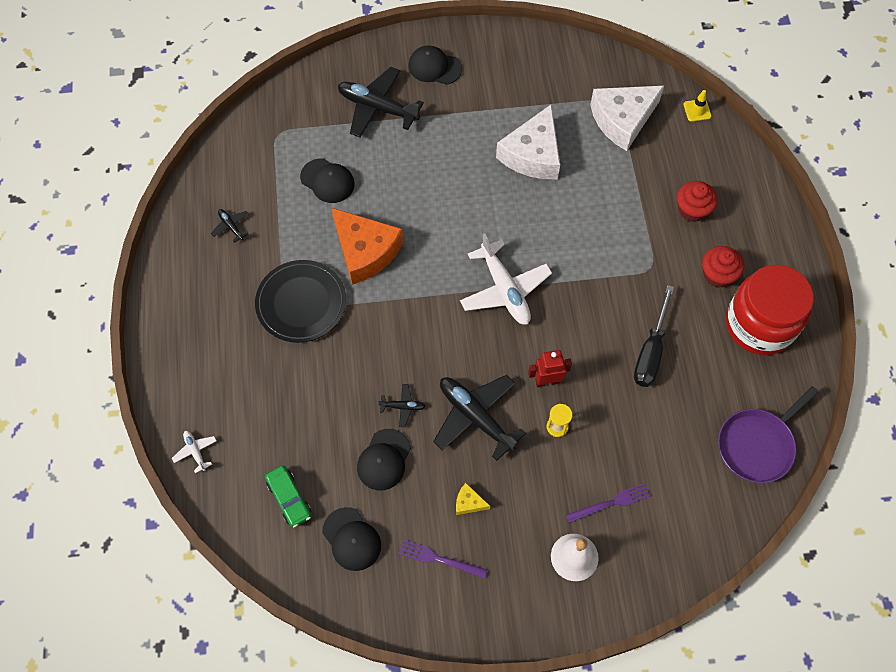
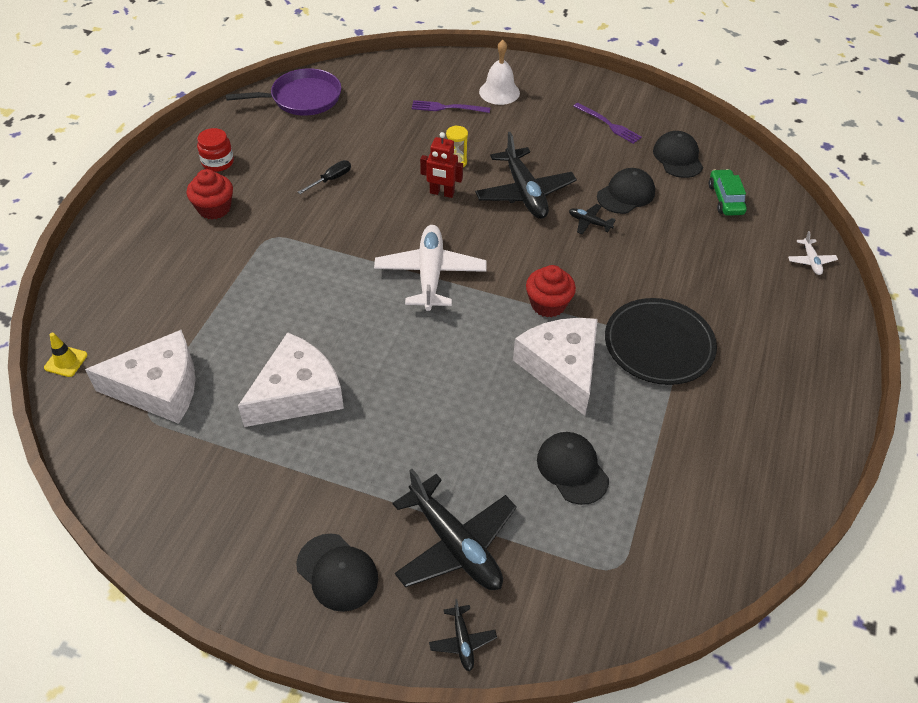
camera: 155 degrees left, 15 degrees down
black plane [211,209,249,243] -> black plane moved to [429,599,497,671]
orange cheese [332,208,403,285] -> white cheese [513,318,598,416]
yellow cheese [456,483,490,515] -> none
black screwdriver [634,285,674,387] -> black screwdriver [298,160,351,194], size x0.55
red cupcake [677,181,718,222] -> red cupcake moved to [526,265,576,317]
red jar [726,265,814,355] -> red jar [197,128,234,172], size x0.44

